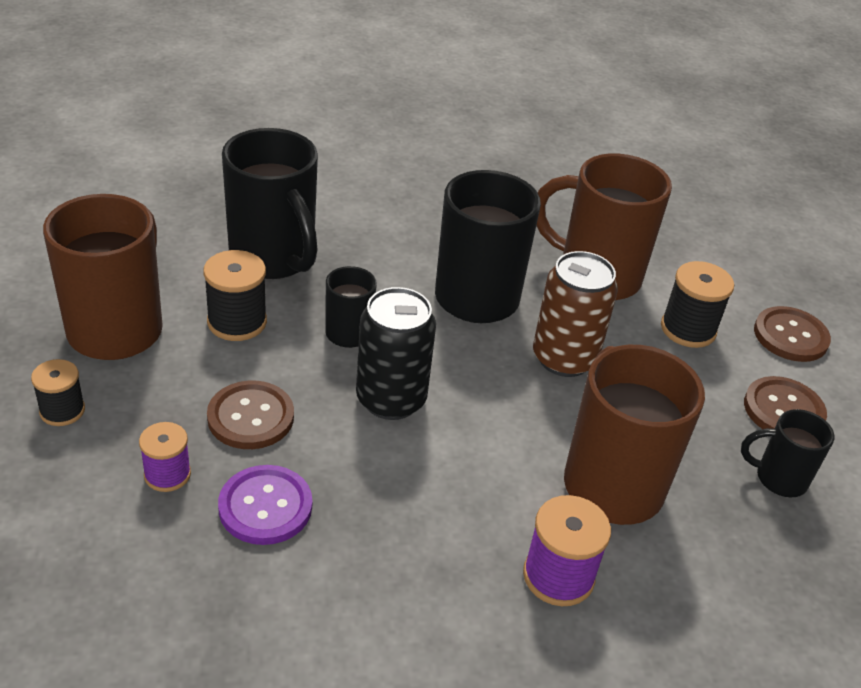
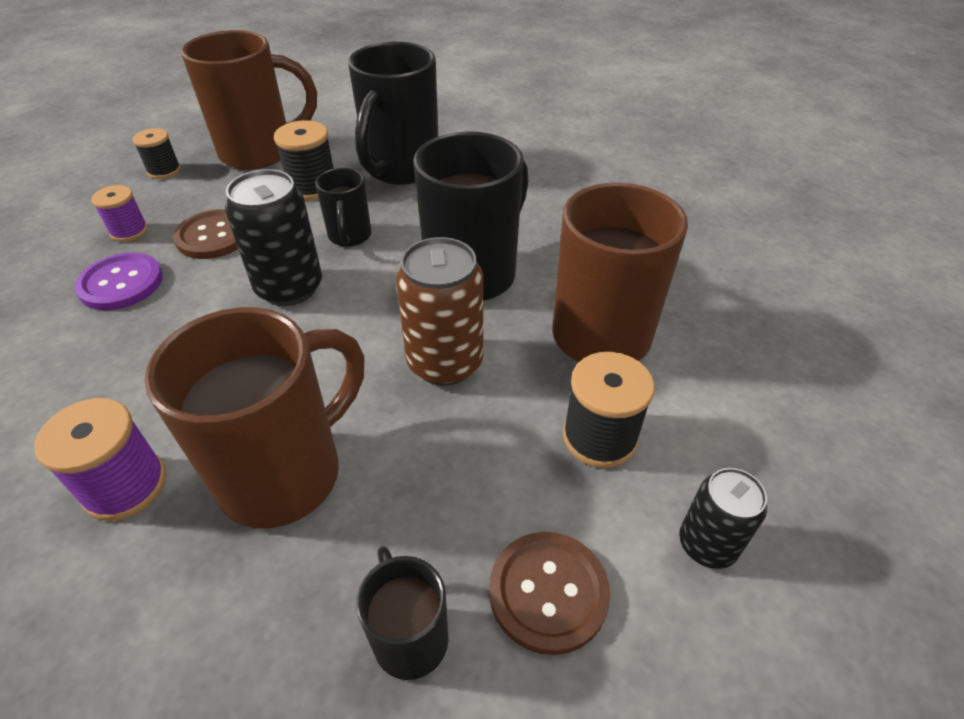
camera: 60 degrees right, 5 degrees up
brown button [754,306,831,362] -> black can [679,468,767,569]

